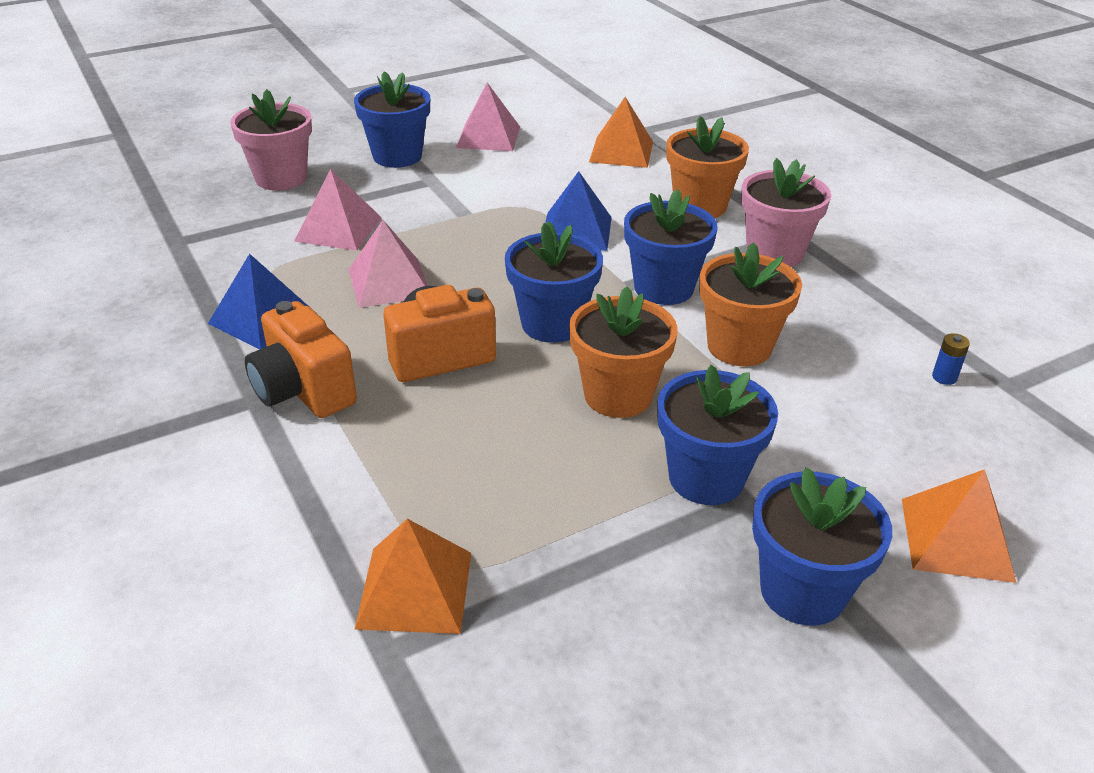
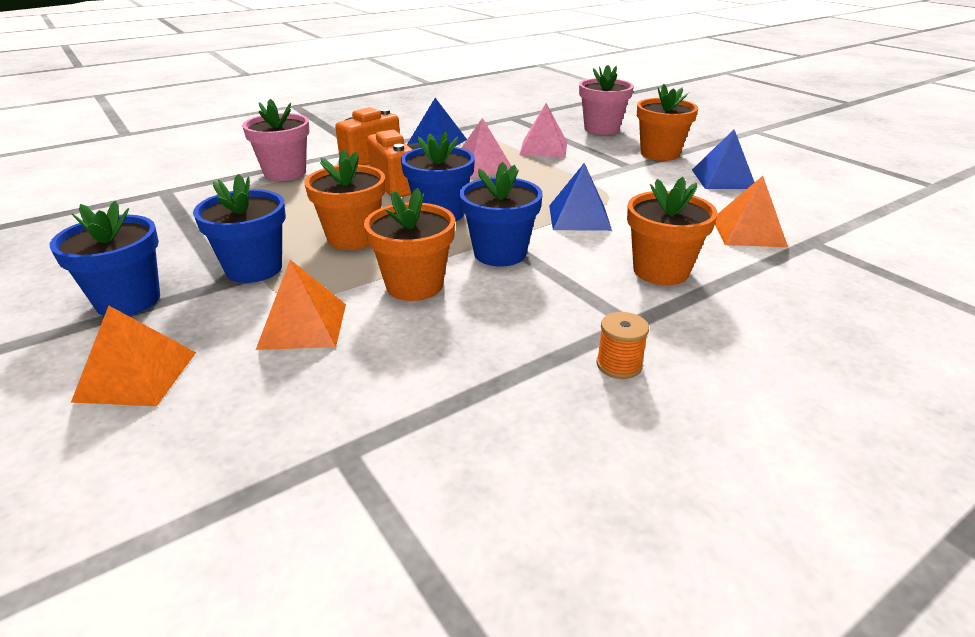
camera: 85 degrees right, 5 degrees down
blue flower pot [354,71,430,168] -> orange flower pot [637,84,698,161]
orange pyramid [354,519,471,634] -> orange pyramid moved to [256,260,346,350]
pink pyramid [456,83,520,151] -> blue pyramid [692,130,755,189]
pink flower pot [741,158,831,267] -> pink flower pot moved to [242,99,310,181]
blue battery [932,333,970,385] -> none
none -> orange spool [596,312,649,379]

